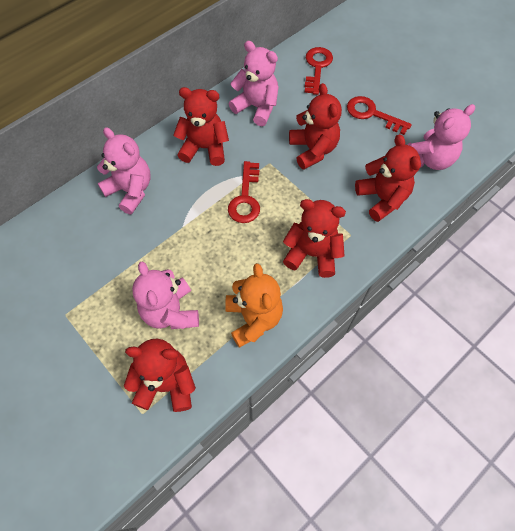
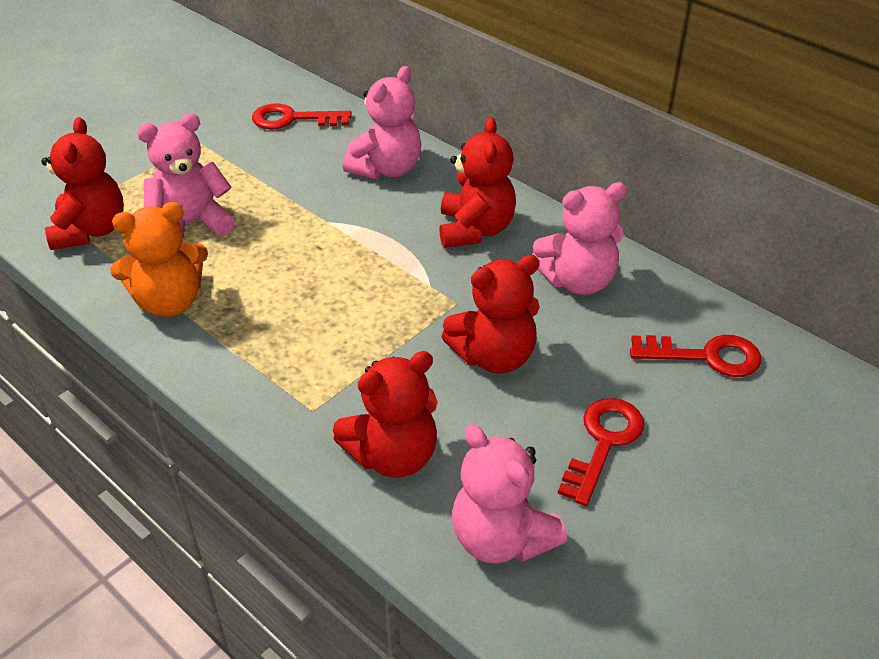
camera: 85 degrees right, 20 degrees down
red key [228,161,260,223] -> red key moved to [252,104,352,129]
pink teddy bear [229,41,279,126] -> pink teddy bear turned 45 degrees clockwise [532,182,627,295]
red teddy bear [283,199,346,278] -> none

